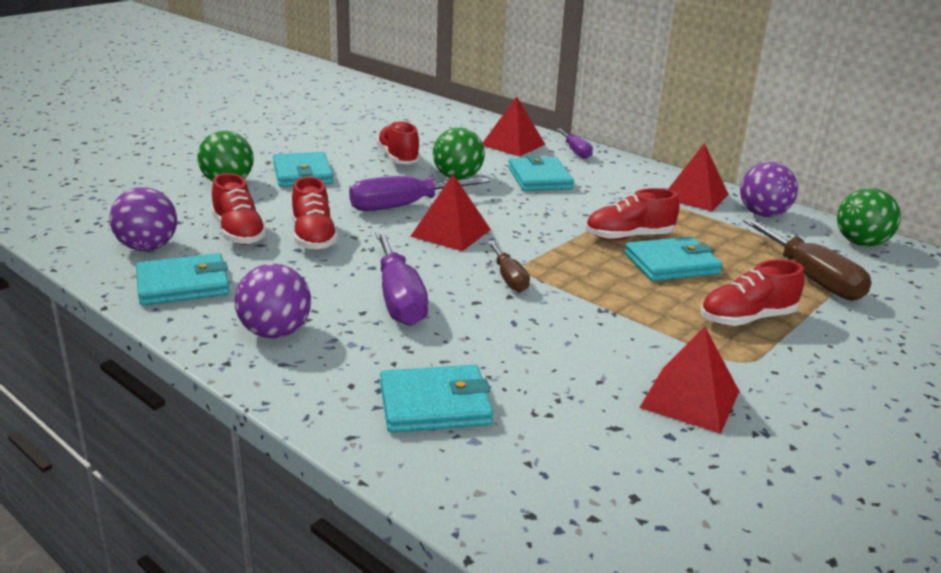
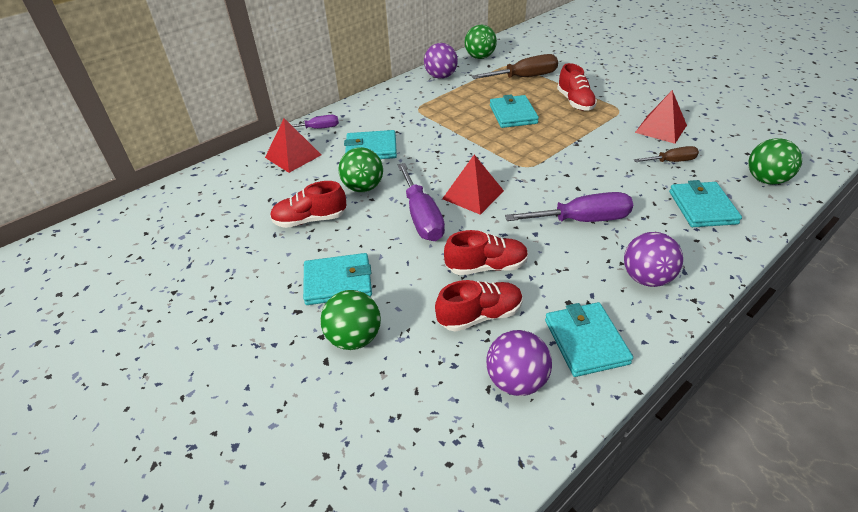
camera: 80 degrees left, 15 degrees up
brown screwdriver [487,241,530,292] -> brown screwdriver moved to [634,146,699,162]
red shoe [586,188,679,240] -> none
red pyramid [668,143,729,211] -> none
none -> green ball [748,138,802,185]

